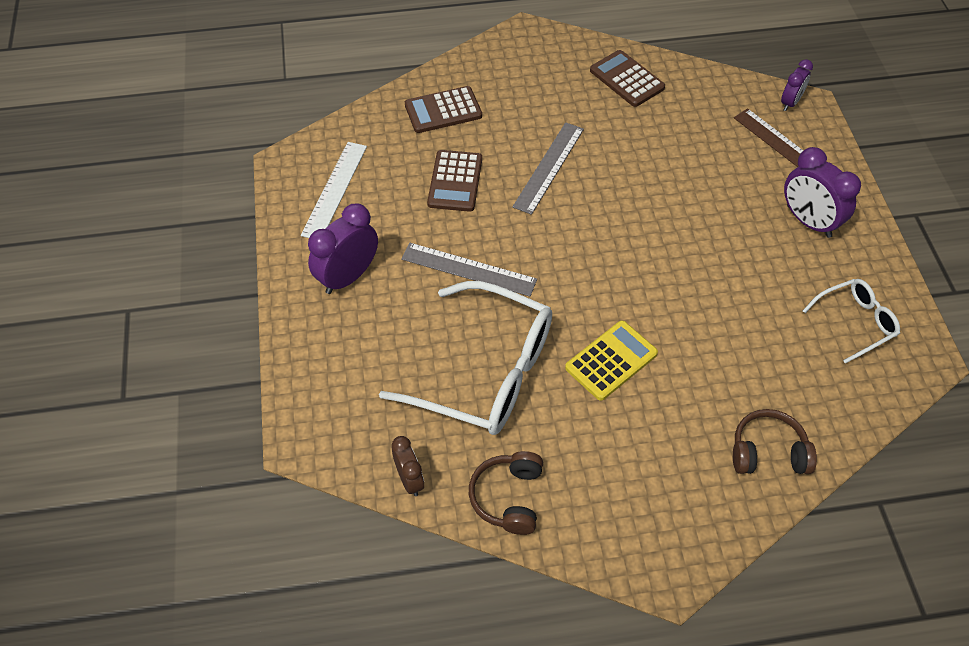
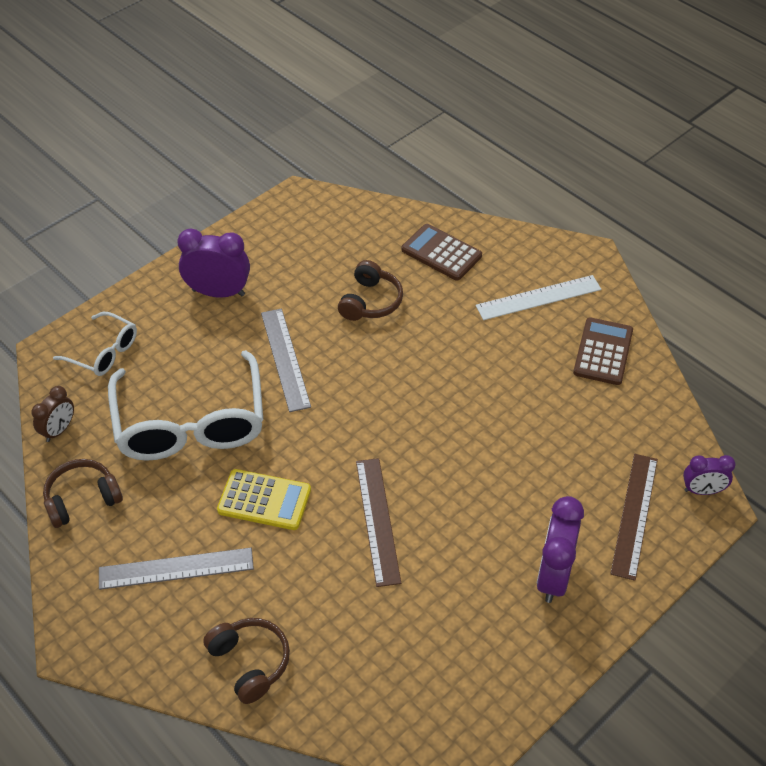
camera: 55 degrees right, 5 degrees down
white ruler [301,142,367,238] -> white ruler moved to [476,275,601,320]
brown calculator [427,150,482,212] -> brown headphones [338,260,403,321]
grey ruler [512,122,584,215] -> grey ruler moved to [99,548,254,590]
white glasses [803,279,900,364] -> white glasses moved to [53,312,137,376]
none -> brown ruler [356,458,401,587]

